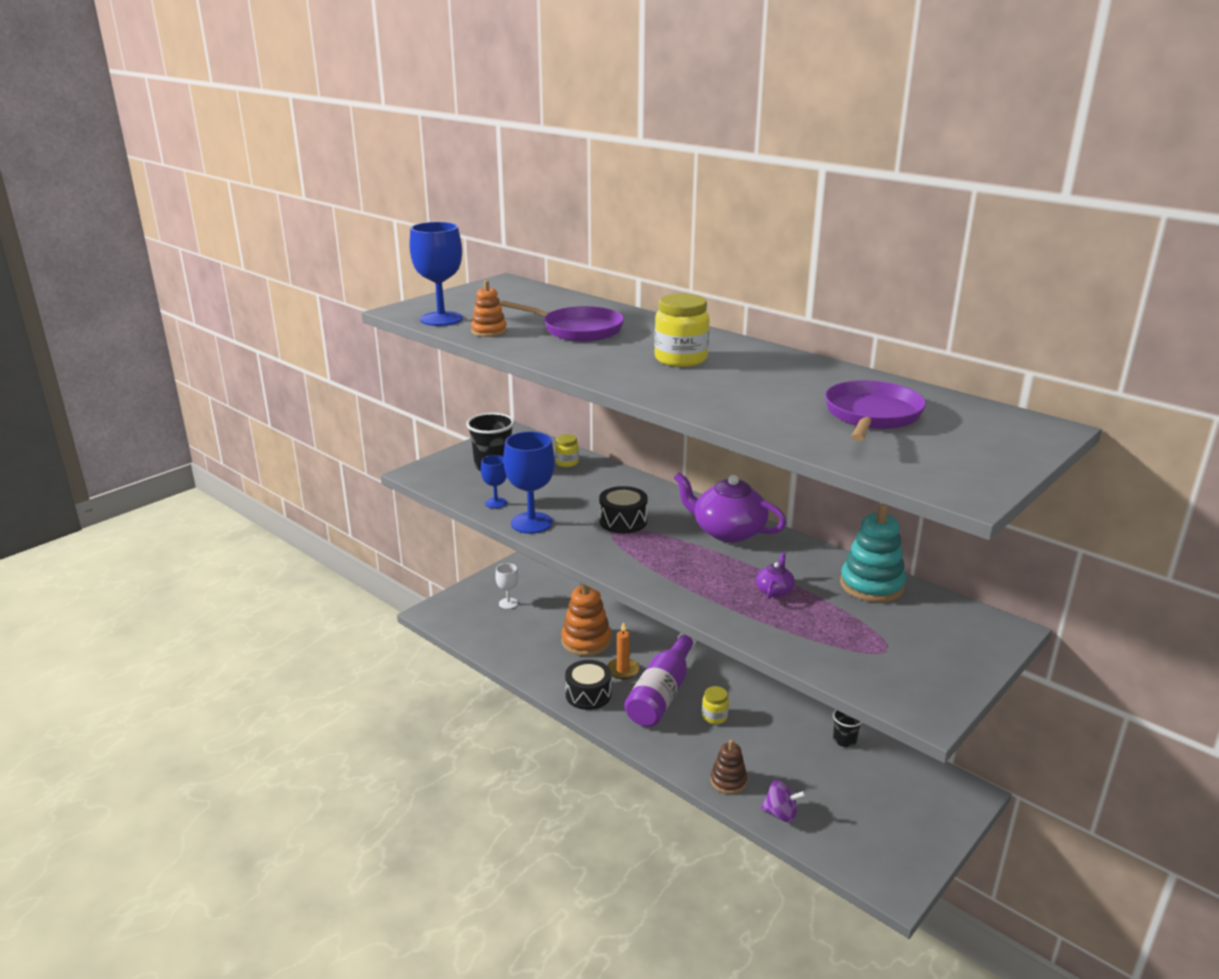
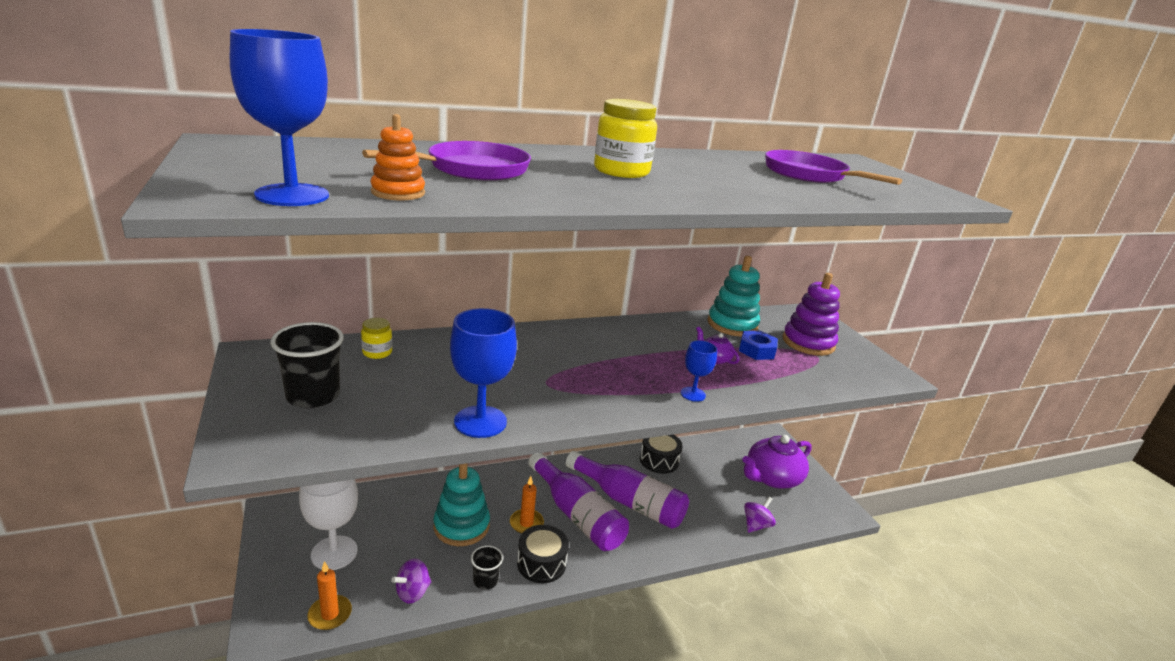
camera: 65 degrees left, 0 degrees up
blue goblet [481,455,507,509] -> blue goblet moved to [681,340,717,402]
white goblet [495,563,518,609] -> white goblet [299,479,358,570], size x1.83
orange stacking toy [561,584,611,656] -> turquoise stacking toy [433,464,490,546]
black drum [599,486,648,533] -> black drum moved to [640,434,683,474]
purple teapot [674,472,787,542] -> purple teapot moved to [742,435,812,489]
yellow jar [702,686,729,724] -> purple bottle [566,451,689,529]
brown stacking toy [711,739,747,794] -> none
black cup [833,709,862,747] -> black cup moved to [471,545,503,590]
none -> orange candle [307,561,352,630]
none -> purple spinning top [391,558,432,604]
none -> blue nut [739,331,778,360]
none -> purple stacking toy [783,273,840,356]

